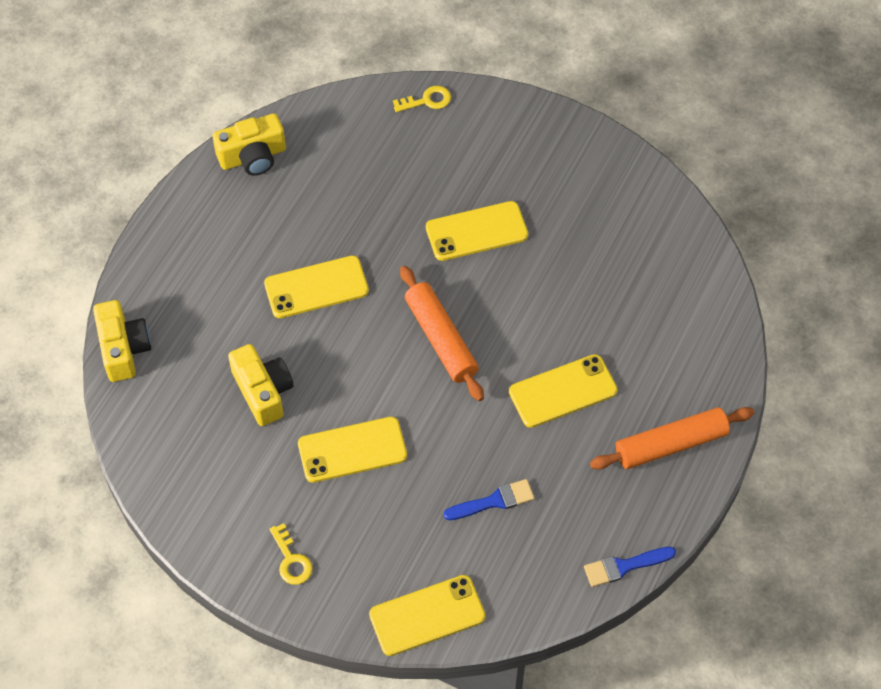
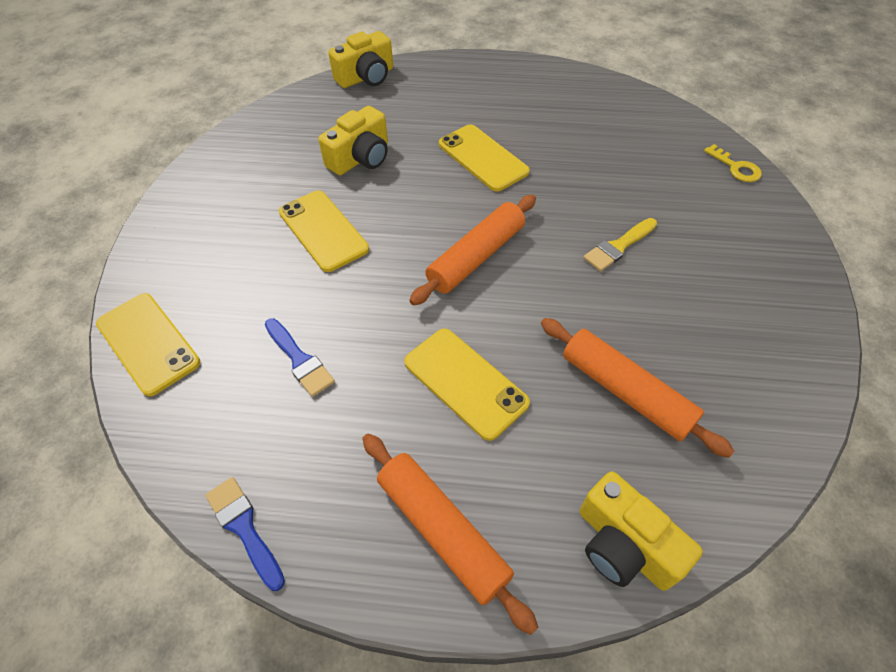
camera: 70 degrees right, 5 degrees down
yellow camera [212,113,286,176] -> yellow camera moved to [580,471,703,591]
yellow key [270,523,313,585] -> none
yellow phone [426,201,528,261] -> yellow brush [583,218,657,272]
none -> orange rolling pin [541,318,734,458]

